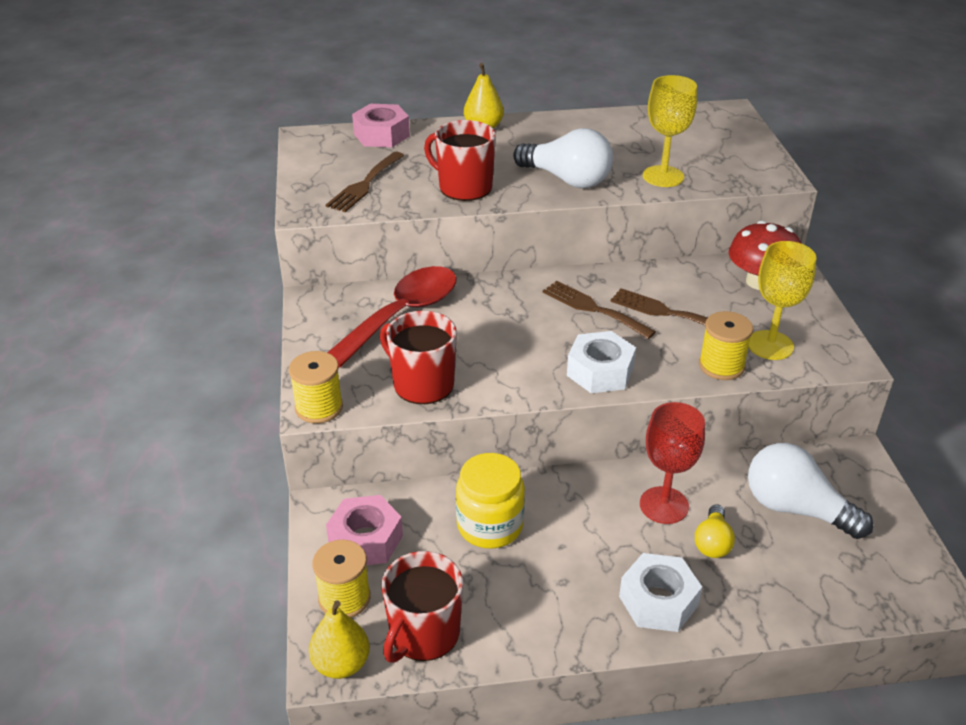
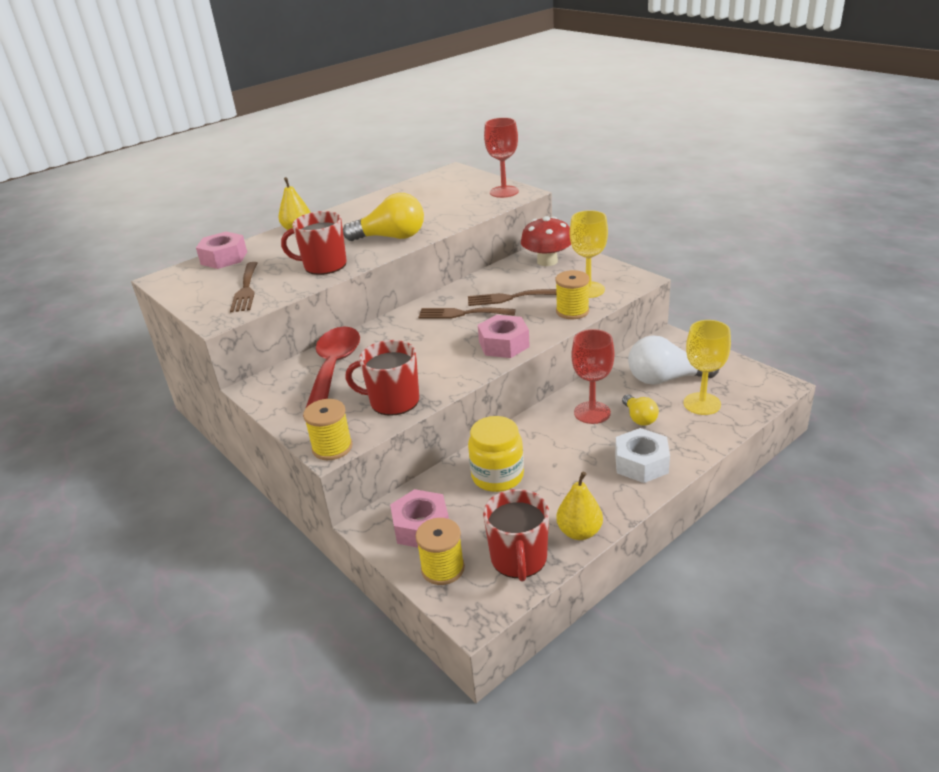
camera: 30 degrees left, 5 degrees down
yellow pear [309,600,370,679] -> yellow pear moved to [556,472,603,540]
white light bulb [513,128,613,188] -> yellow light bulb [343,193,424,241]
white nut [567,331,636,393] -> pink nut [478,315,530,358]
yellow goblet [643,75,697,187] -> yellow goblet moved to [683,320,731,415]
none -> red goblet [484,118,519,198]

